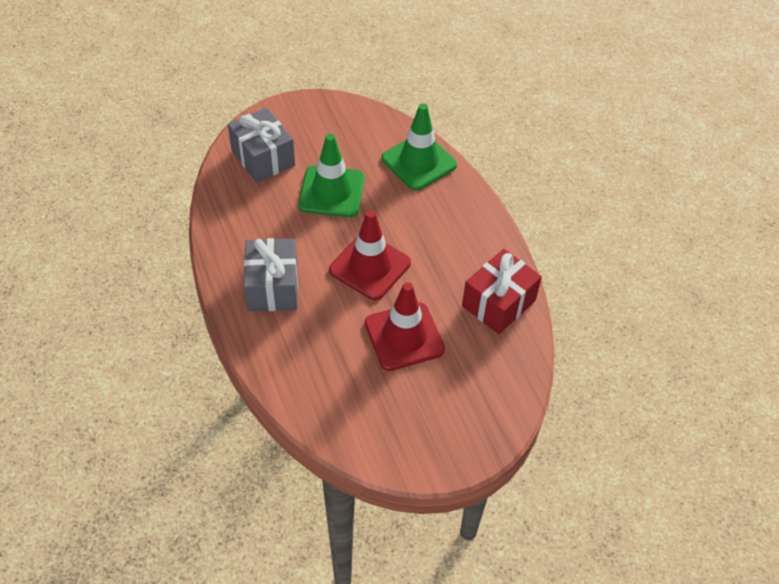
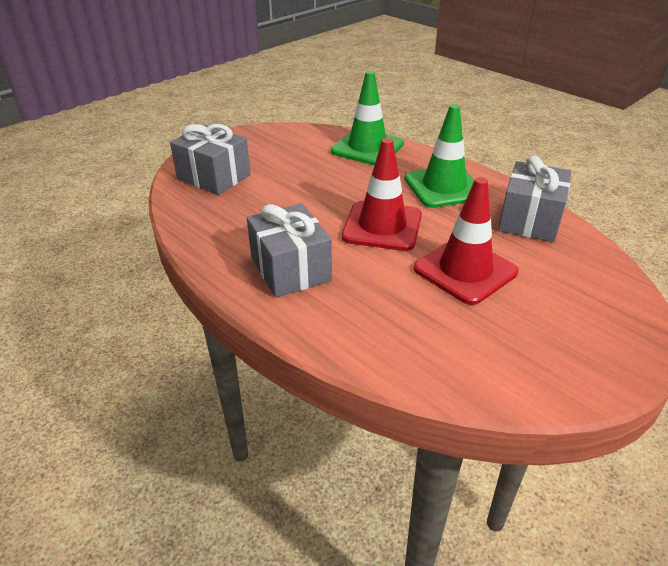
camera: 20 degrees left, 15 degrees down
green traffic cone [298,134,365,217] -> green traffic cone moved to [405,104,475,208]
red gift [462,249,542,334] -> grey gift [498,155,572,242]

